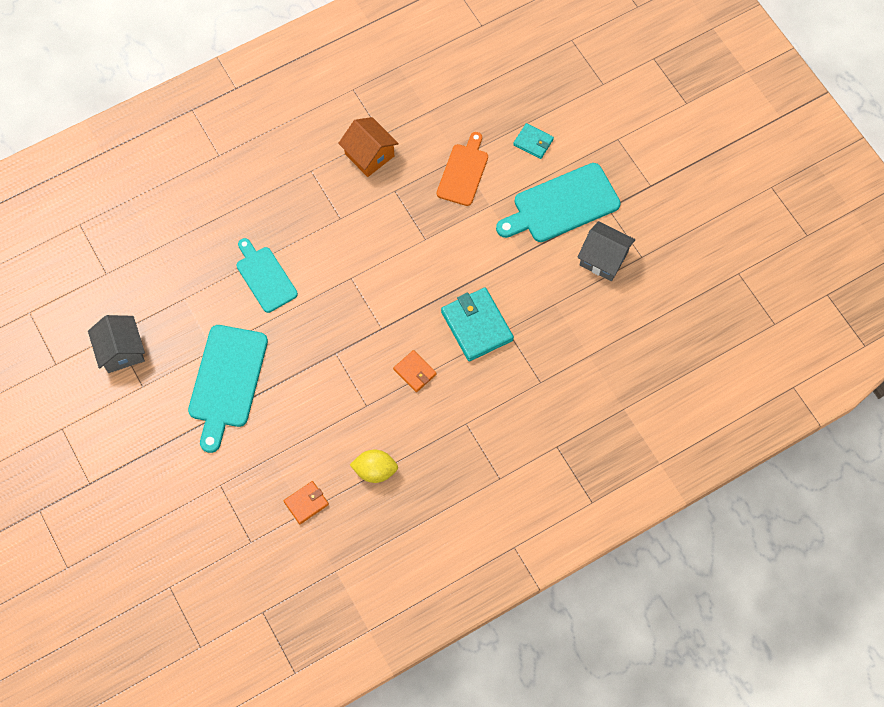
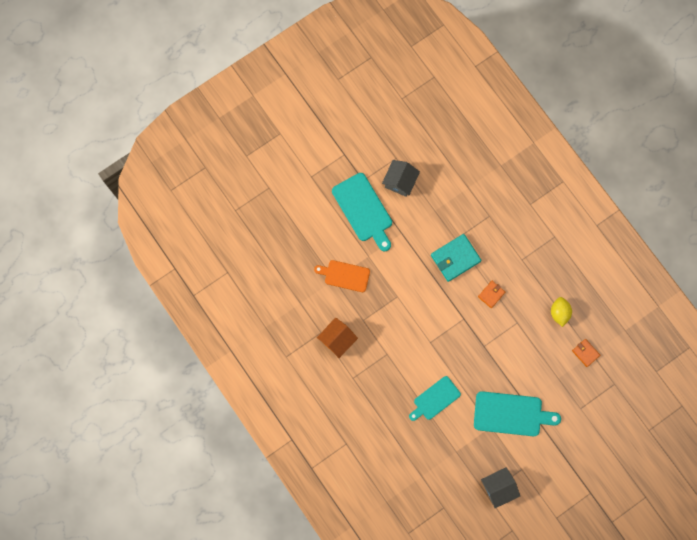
camera: 95 degrees left, 10 degrees up
turquoise wallet [513,123,554,159] -> none

